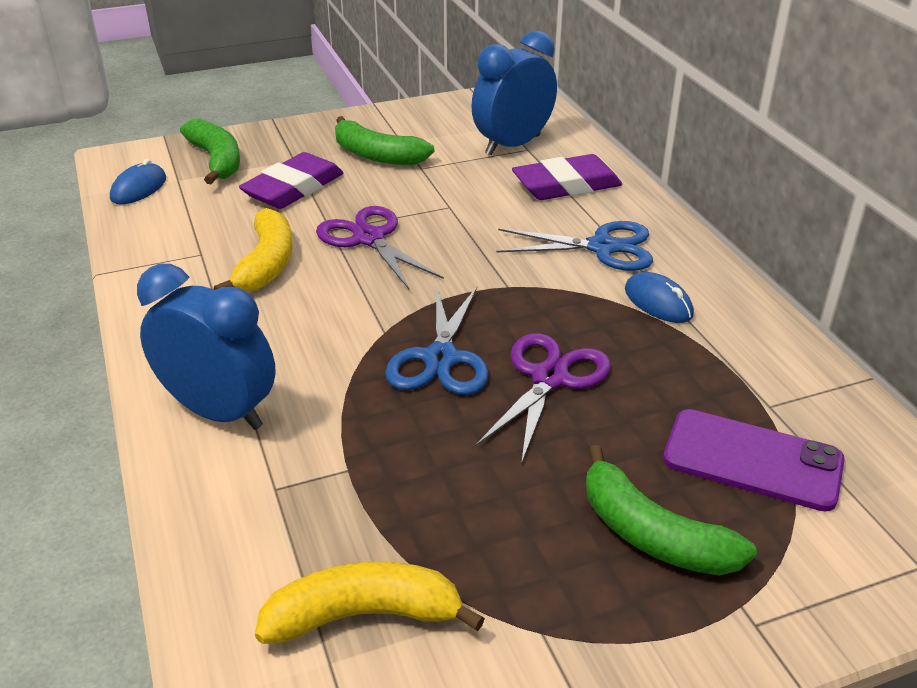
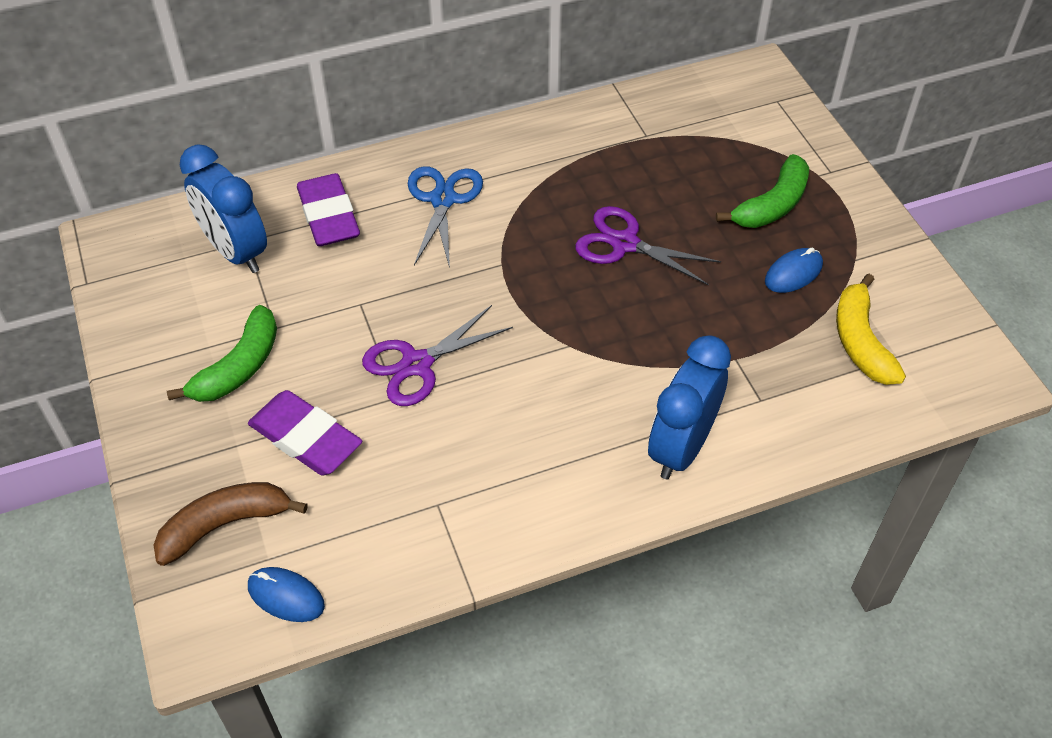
camera: 90 degrees left, 15 degrees up
green banana [180,118,240,184] -> brown banana [153,482,308,566]
yellow banana [214,208,292,292] -> none
blue scissors [385,285,489,395] -> none
blue mouse [625,272,694,323] -> blue mouse moved to [765,248,823,293]
purple phone [663,409,845,512] -> none

